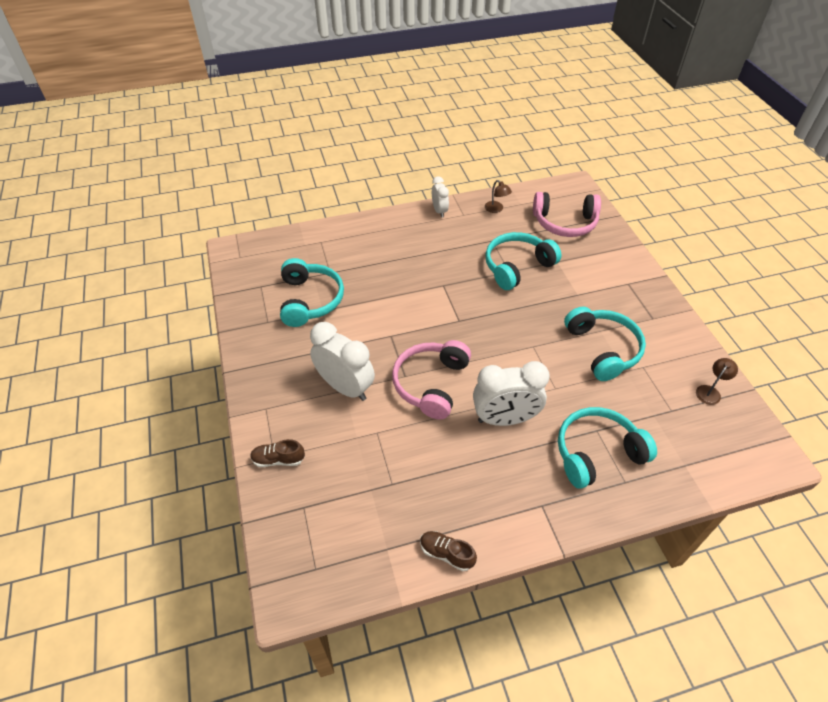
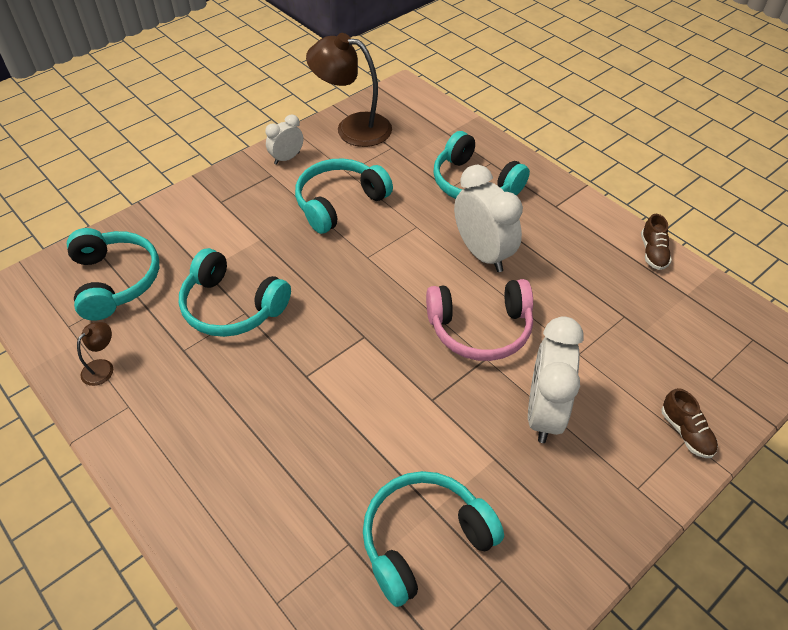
camera: 115 degrees left, 0 degrees up
white clock [432,176,449,218] -> white clock moved to [265,115,303,165]
pink headphones [533,192,601,237] -> turquoise headphones [67,228,159,321]
brown lamp [696,358,738,405] -> brown lamp [306,33,392,147], size x2.28

